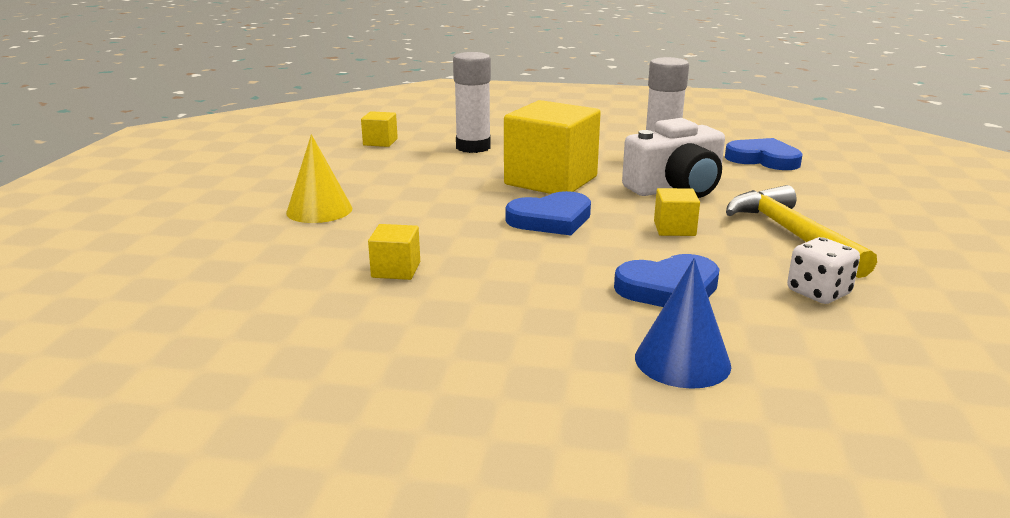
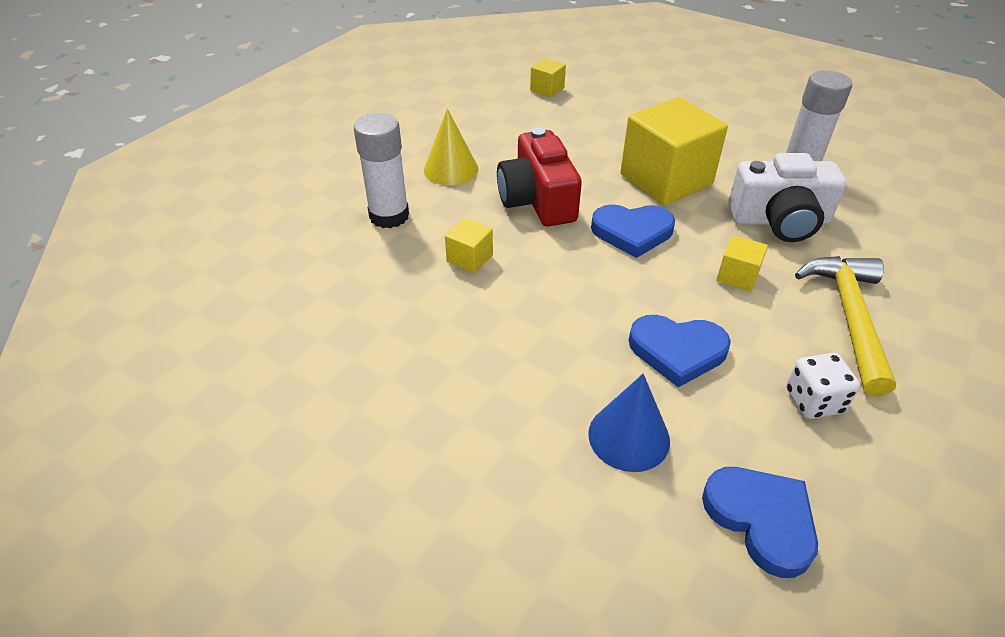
camera: 25 degrees right, 20 degrees up
white glue stick [453,52,491,153] -> white glue stick moved to [354,113,409,228]
blue heart [725,138,802,170] -> blue heart moved to [702,467,818,578]
none -> red camera [497,128,582,227]

